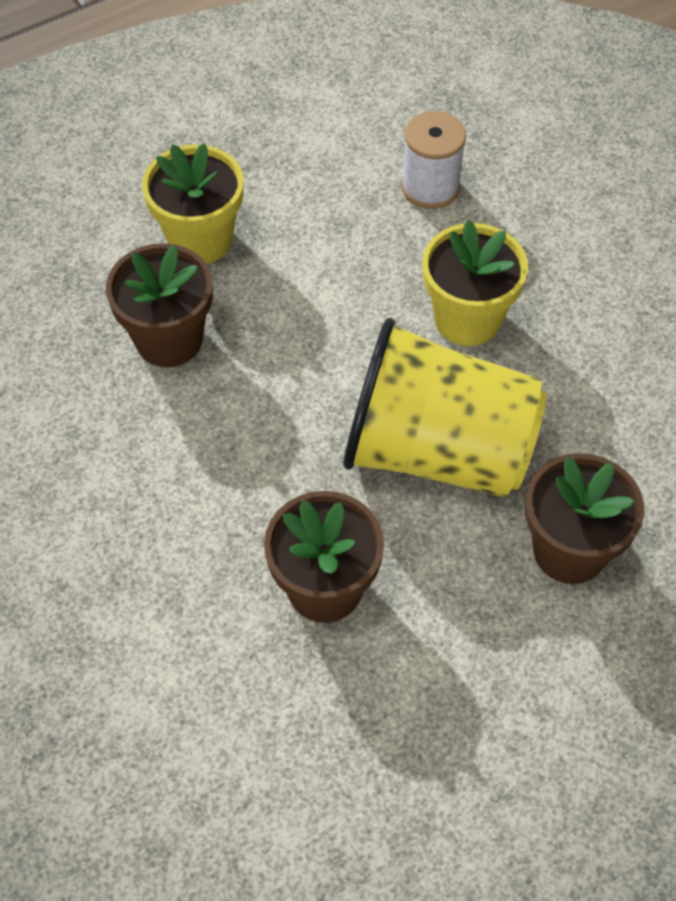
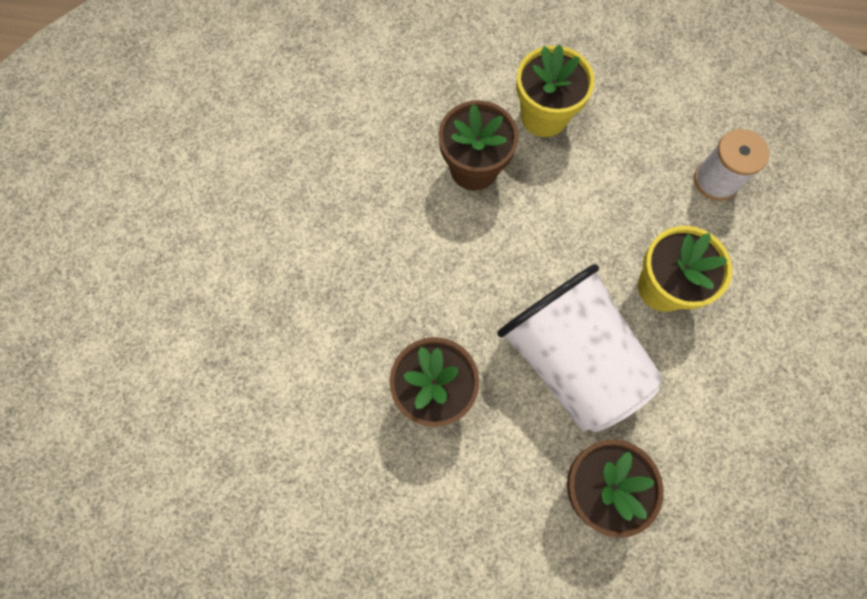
camera: 40 degrees right, 15 degrees up
yellow cup [343,318,547,498] -> white cup [497,264,663,432]

